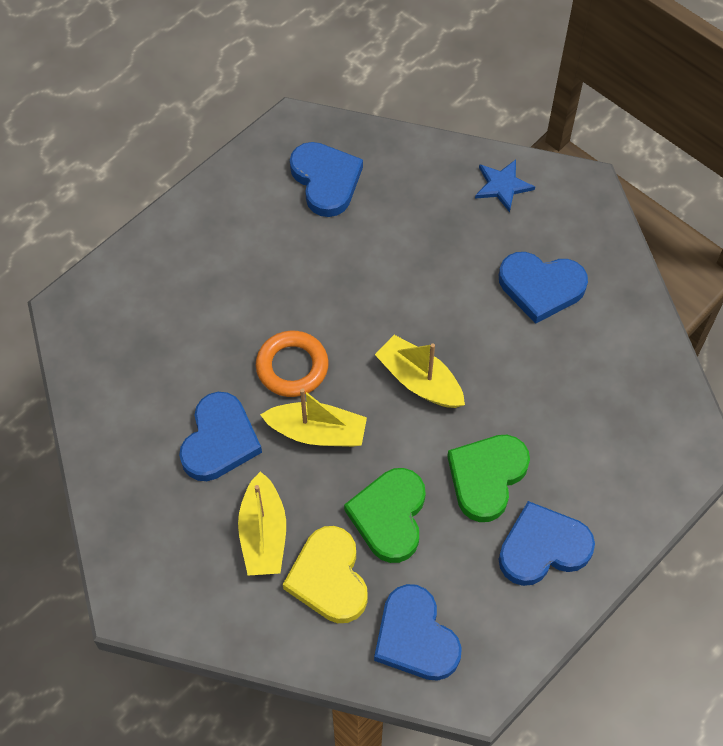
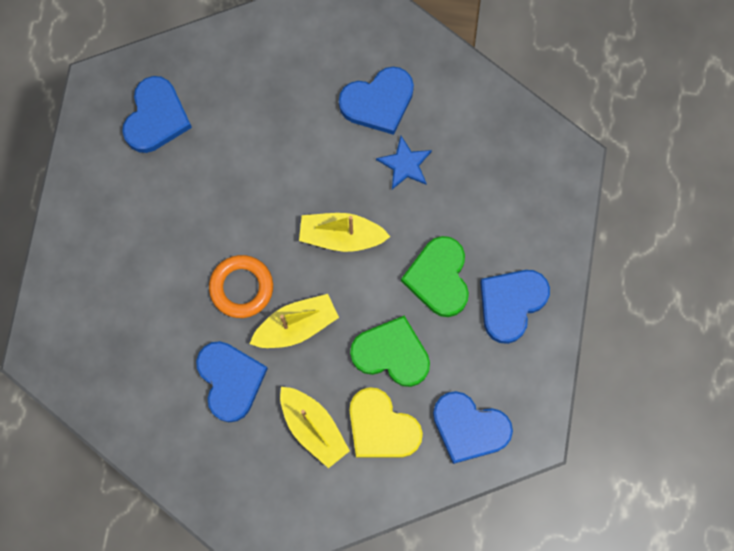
camera: 35 degrees left, 15 degrees up
blue heart [290,142,363,217] -> blue heart turned 75 degrees clockwise [122,76,192,153]
green heart [344,468,426,563] -> green heart turned 135 degrees clockwise [350,316,430,387]
blue star [475,160,535,212] -> blue star moved to [376,136,432,189]

